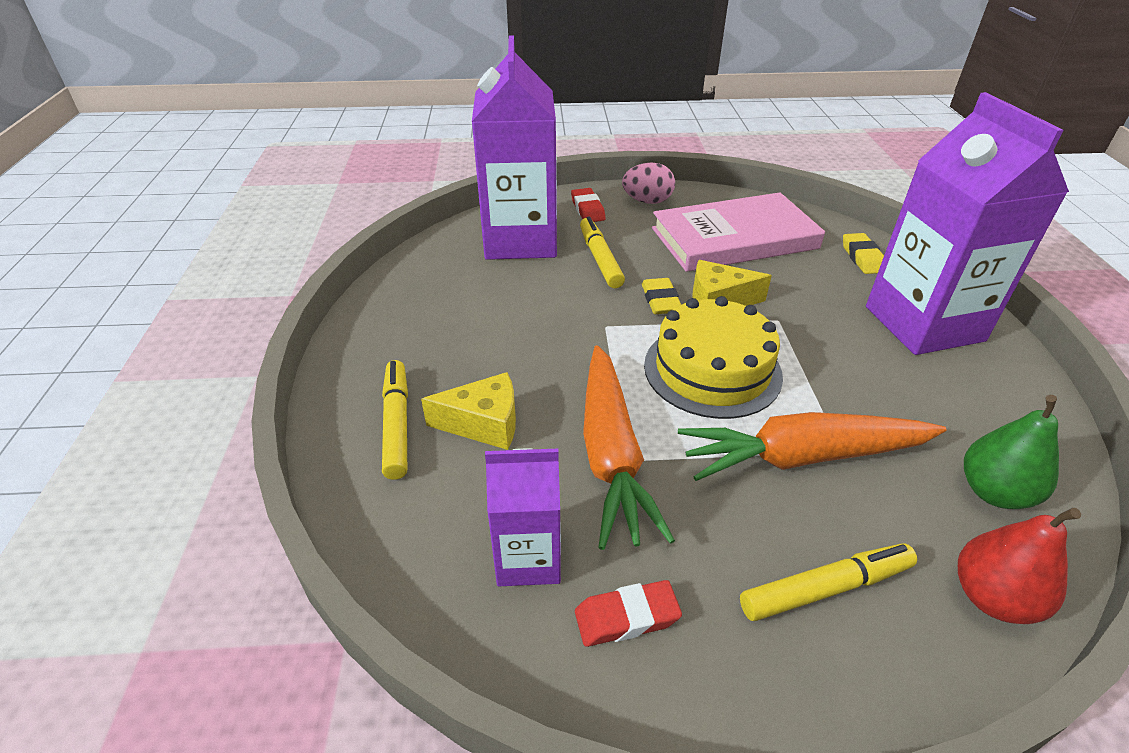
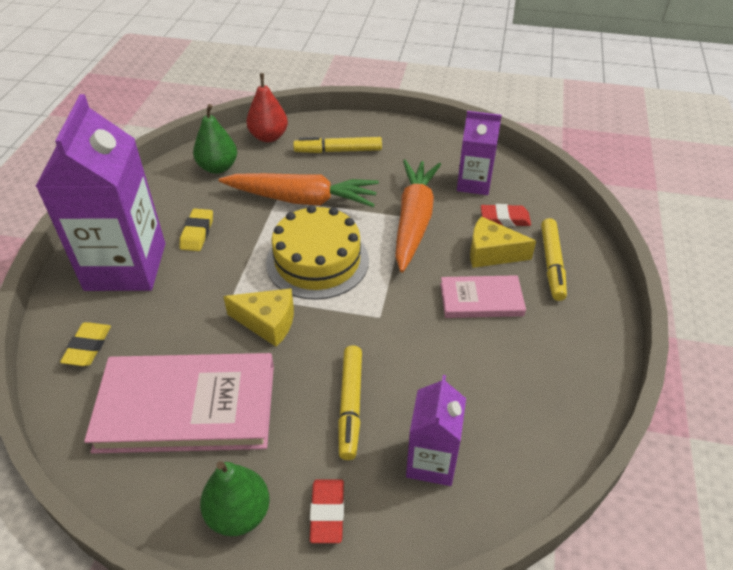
camera: 165 degrees left, 5 degrees up
purple carton [472,35,557,260] -> purple carton [406,375,466,486], size x0.53
red eraser [575,580,682,647] -> red eraser moved to [481,204,531,227]
pink egg [622,163,675,204] -> green pear [200,461,270,536]
yellow eraser [642,278,681,314] -> yellow eraser moved to [180,208,213,251]
none -> pink book [440,275,526,318]

